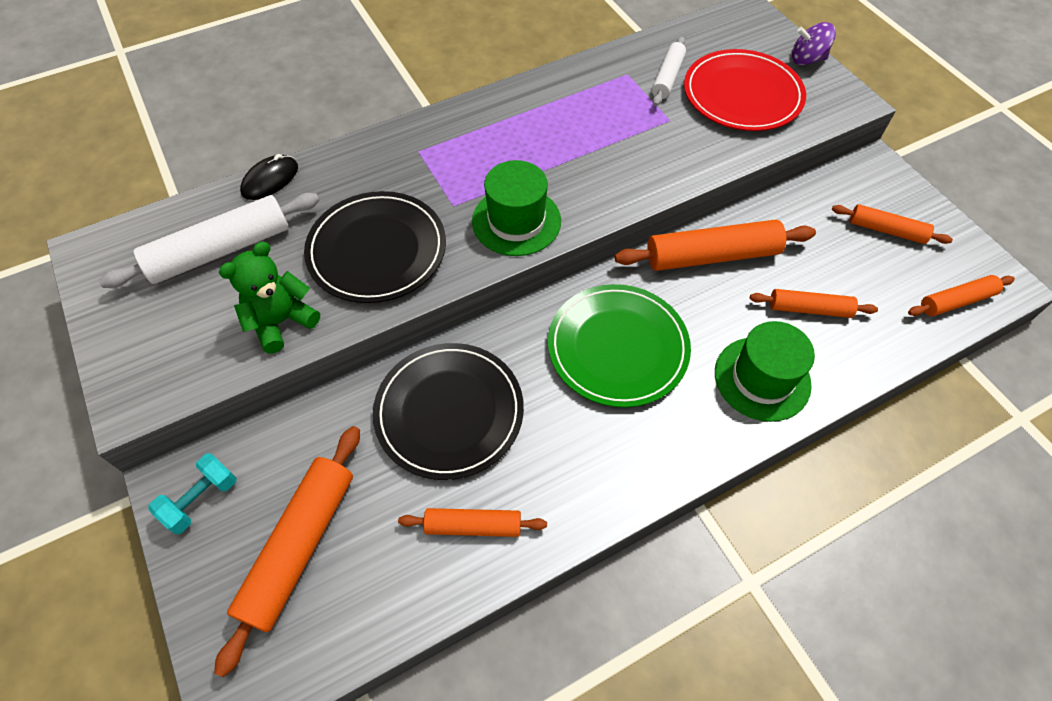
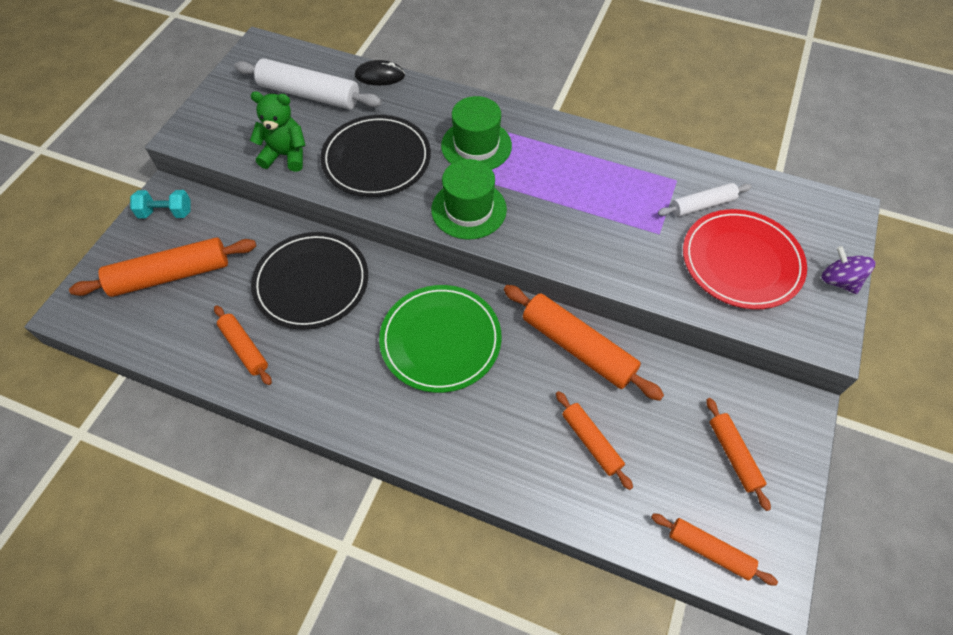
camera: 50 degrees right, 0 degrees up
green hat [715,321,815,422] -> green hat moved to [441,96,512,169]

